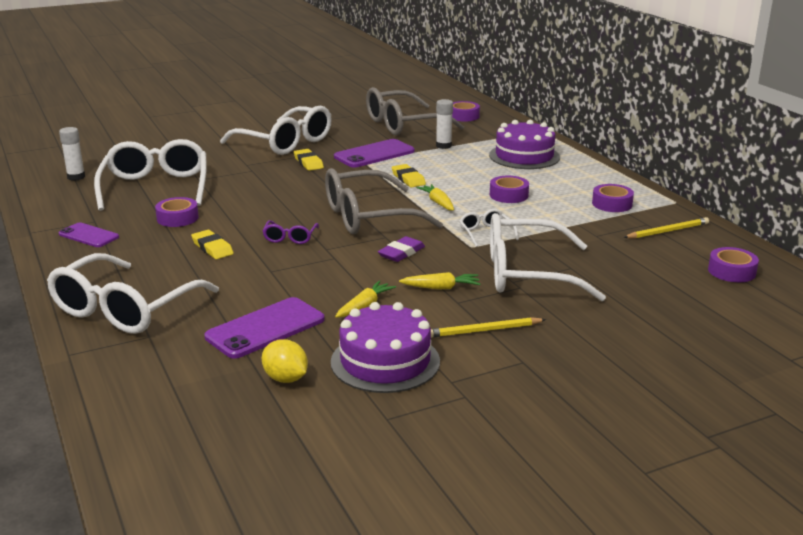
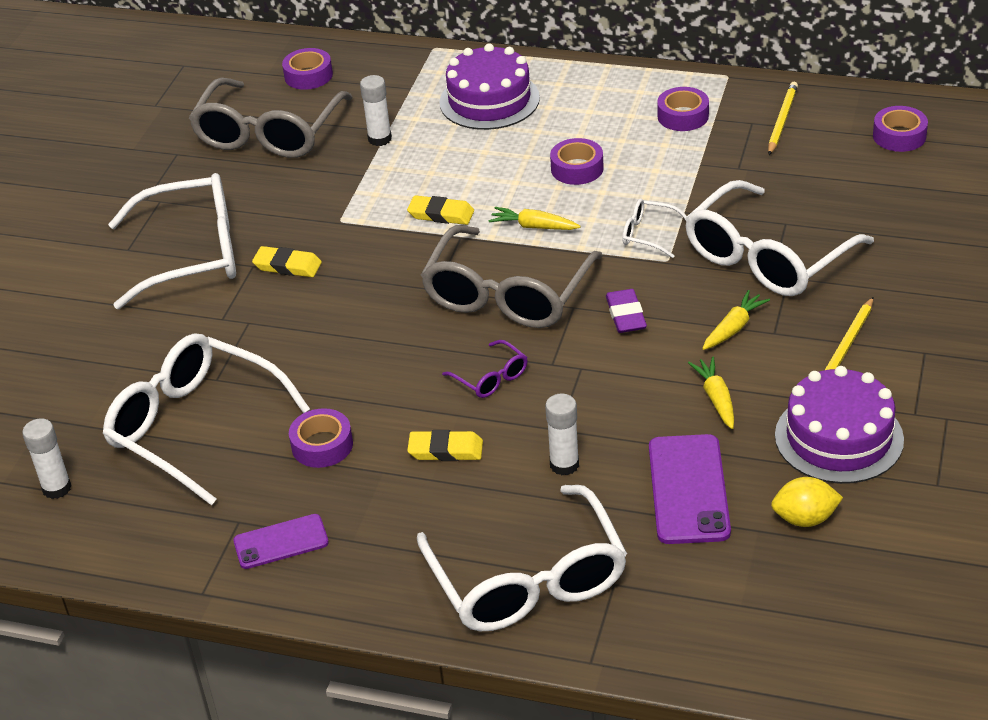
camera: 45 degrees left, 15 degrees up
purple phone [334,139,415,167] -> none
none -> white glue stick [545,393,579,475]

